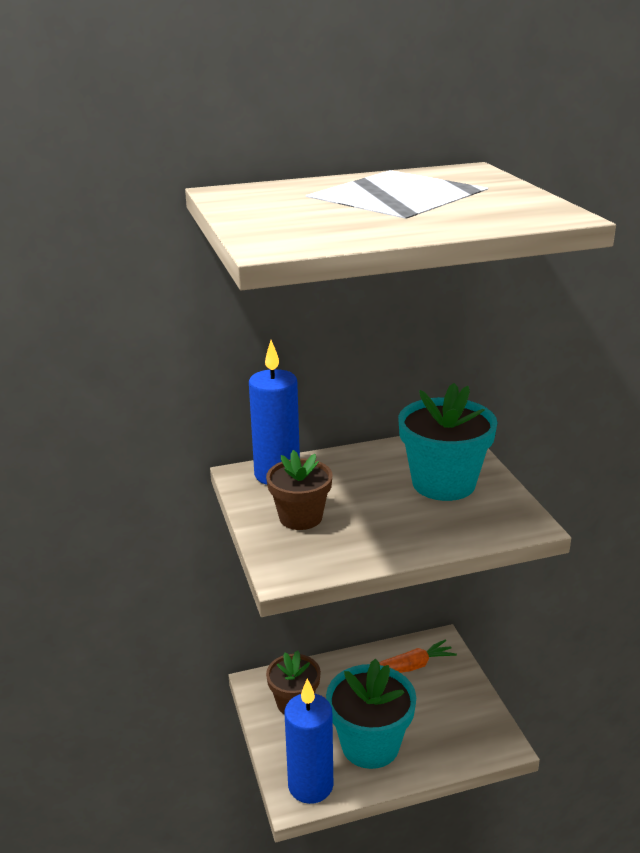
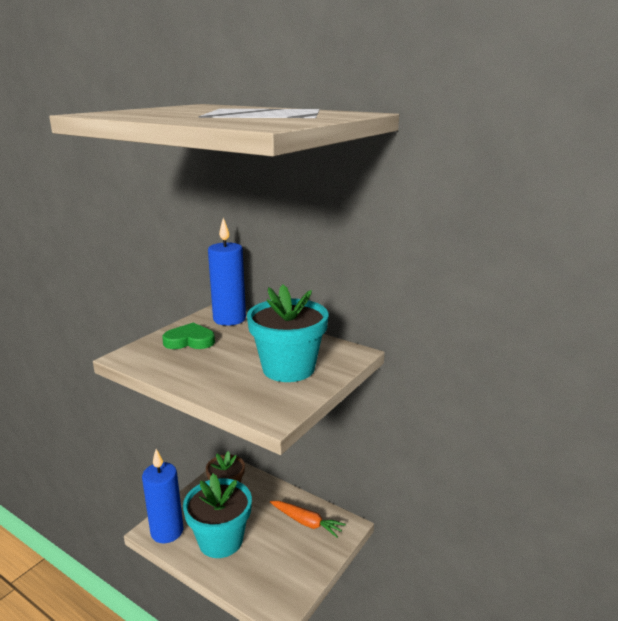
camera: 50 degrees right, 5 degrees down
brown flower pot [266,450,333,530] -> green heart [162,323,215,349]

